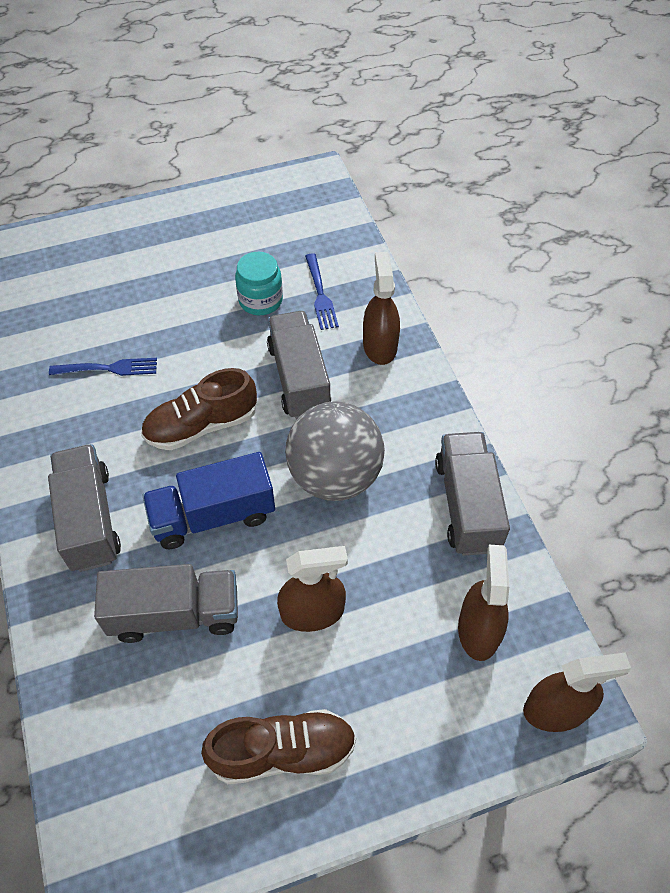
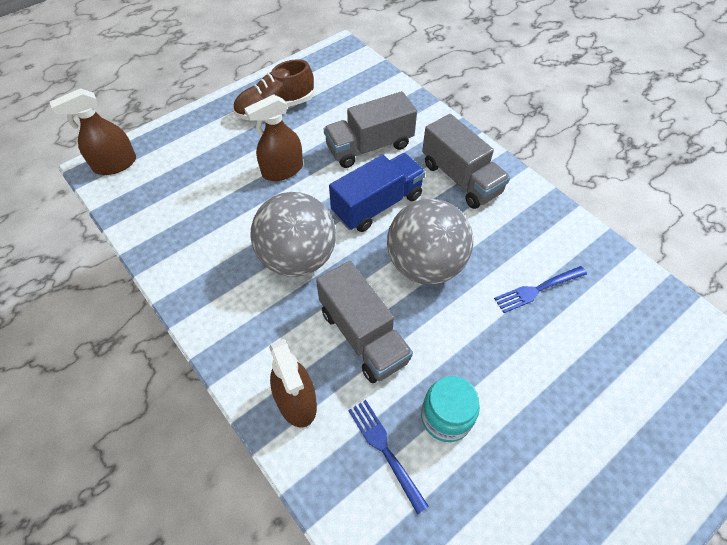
camera: 160 degrees right, 0 degrees up
brown shoe [141,368,257,450] -> grey ball [387,199,473,285]
grey truck [435,432,510,556] -> none
brown spray bottle [458,545,510,661] -> none

